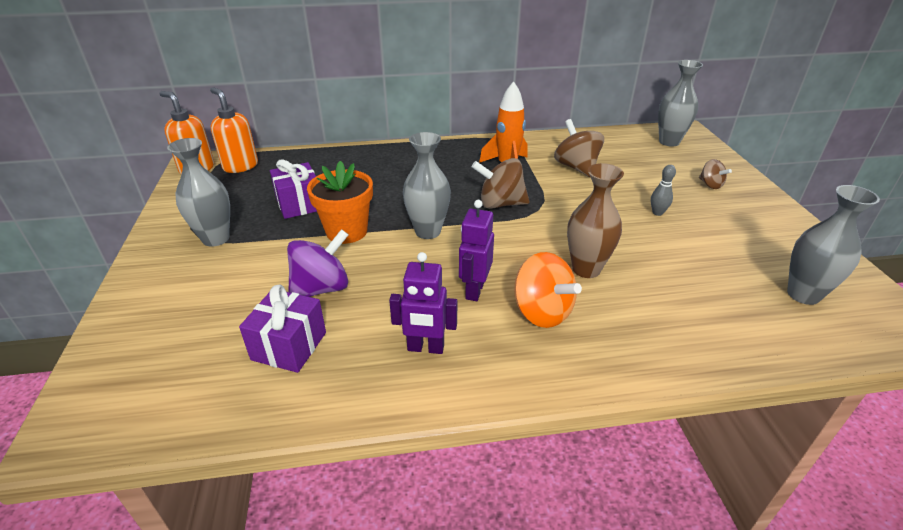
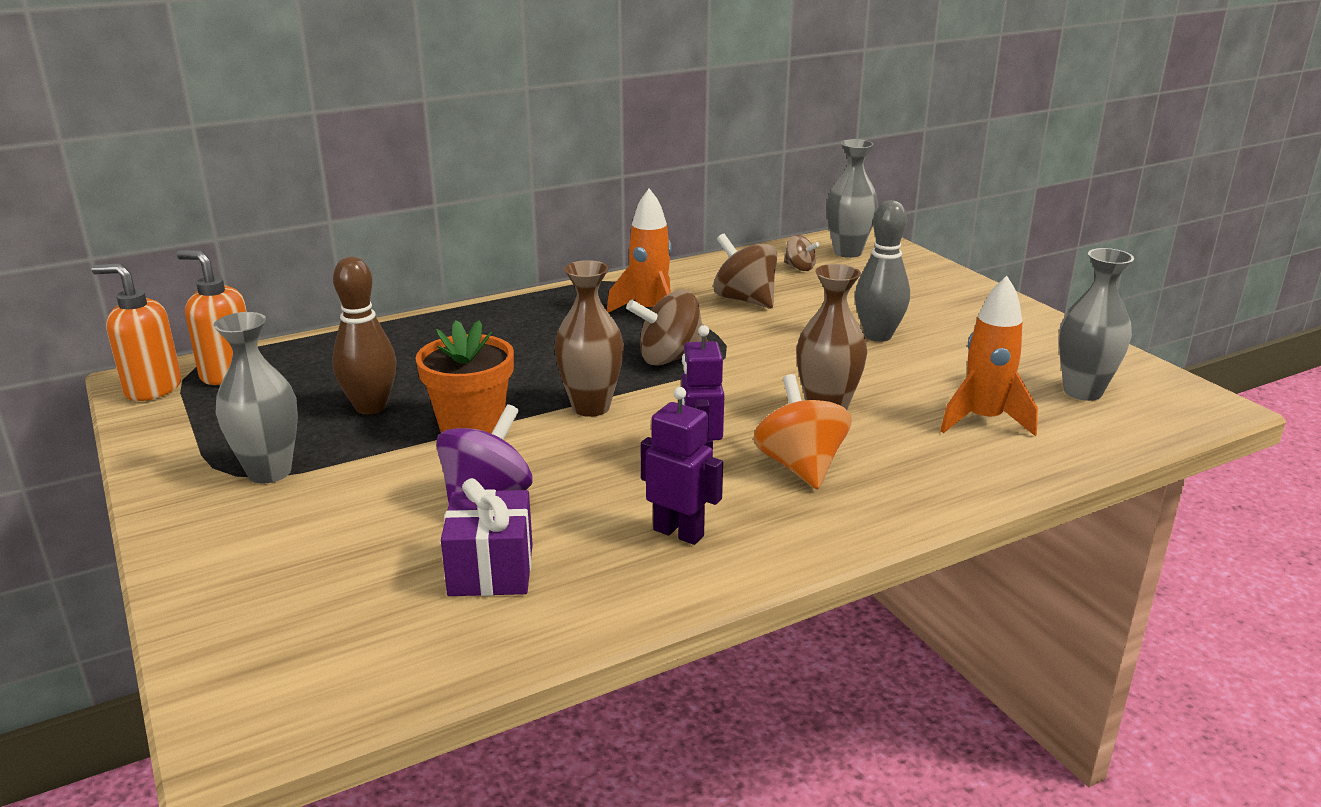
camera: 20 degrees left, 10 degrees down
purple gift [270,159,317,219] -> brown bowling pin [332,257,396,415]
purple robot [389,252,457,354] -> purple robot turned 135 degrees counterclockwise [641,387,723,545]
grey vase [403,132,451,239] -> brown vase [554,260,624,417]
orange spinning top [514,252,582,328] -> orange spinning top turned 135 degrees counterclockwise [753,374,852,489]
grey bowling pin [651,165,676,216] -> grey bowling pin [855,200,910,342], size x1.92
brown spinning top [699,159,732,189] -> brown spinning top moved to [784,235,820,271]
none -> orange rocket [940,276,1038,436]

